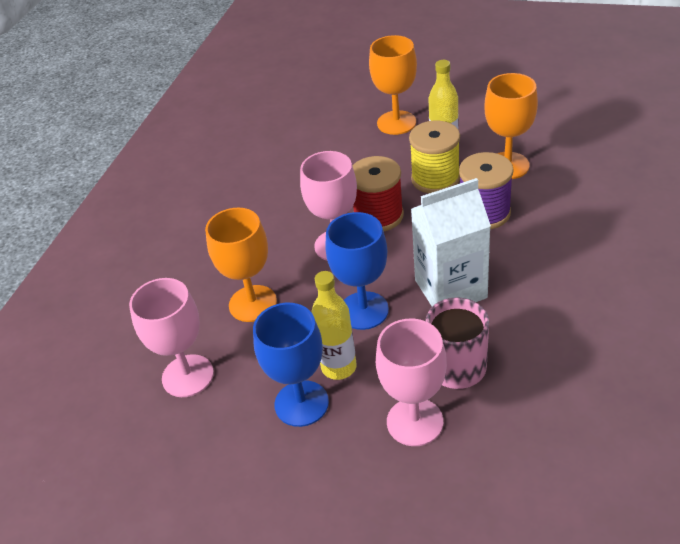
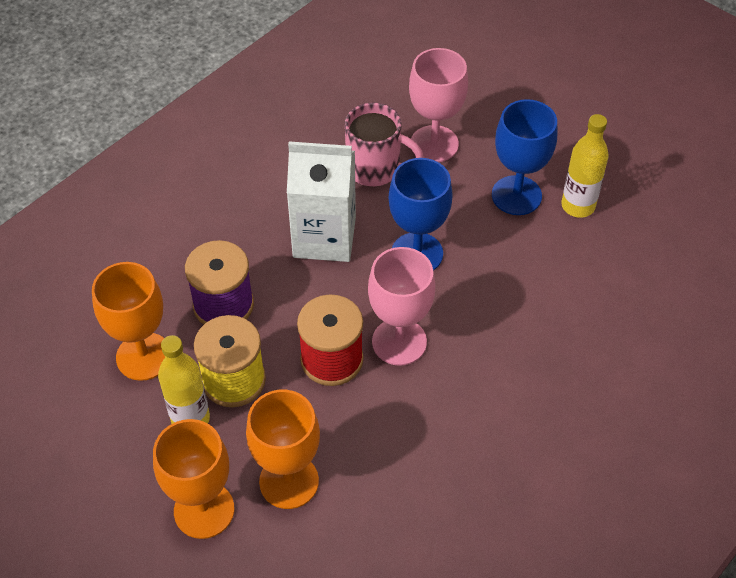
camera: 160 degrees left, 10 degrees up
pink goblet [129,278,214,397] -> none
orange goblet [205,207,277,322] -> orange goblet moved to [246,390,320,509]
yellow bottle [311,271,357,380] -> yellow bottle moved to [561,114,609,218]

